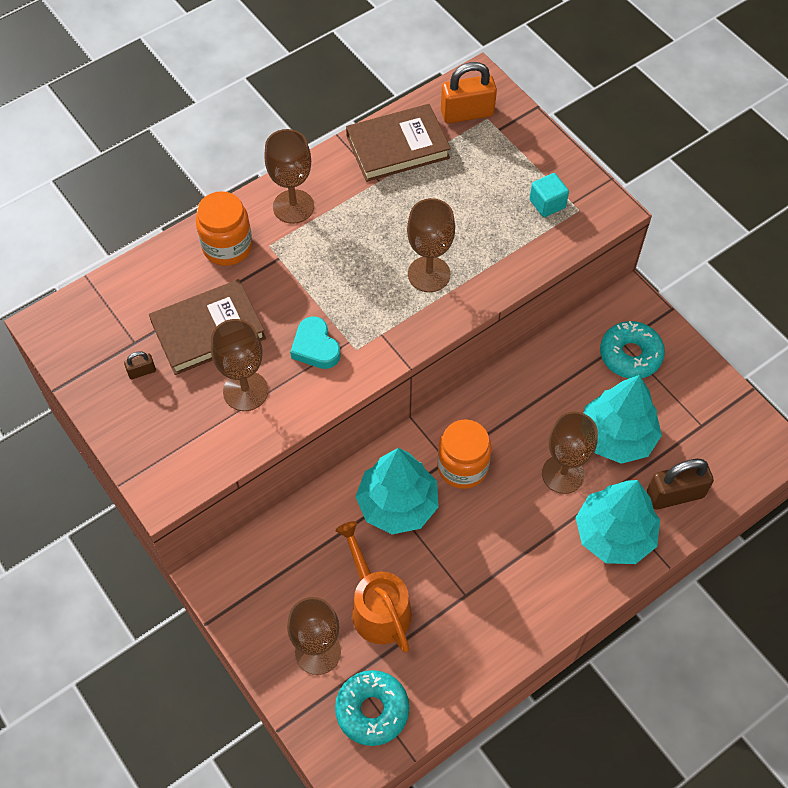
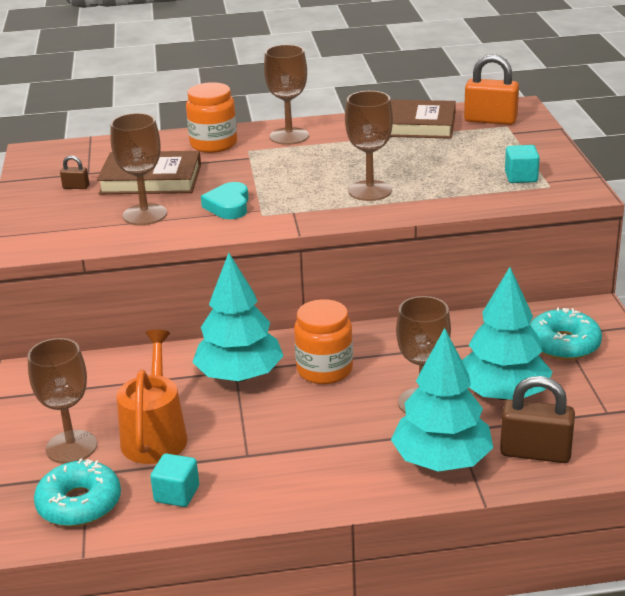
camera: 30 degrees right, 30 degrees down
none -> turquoise cube [150,453,199,507]

